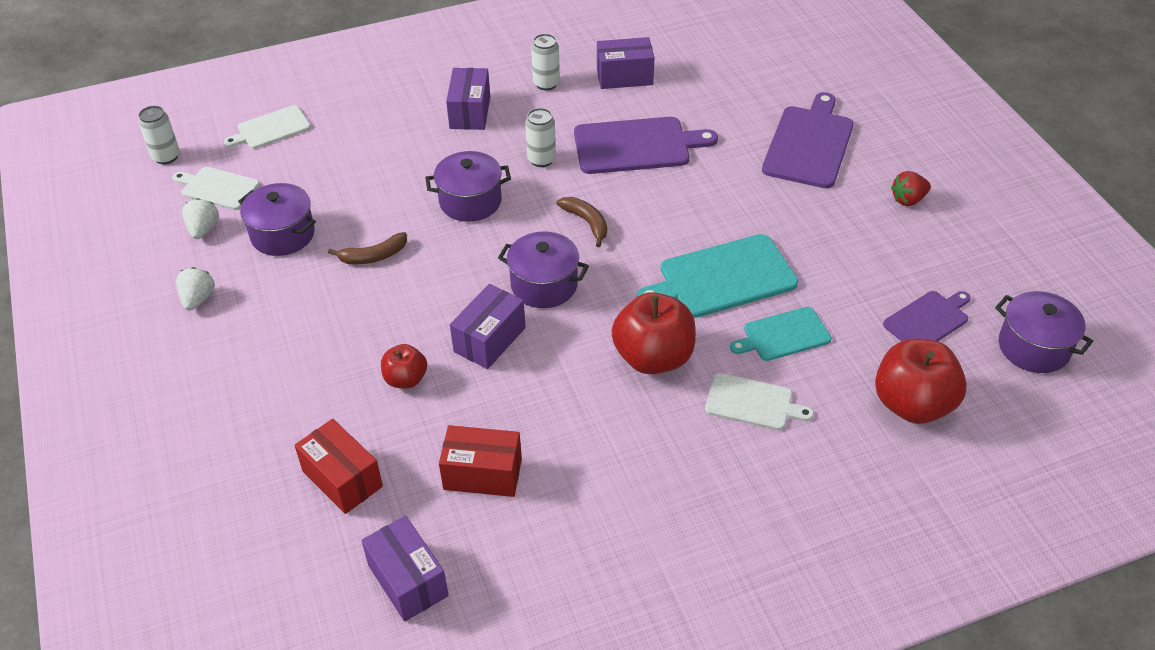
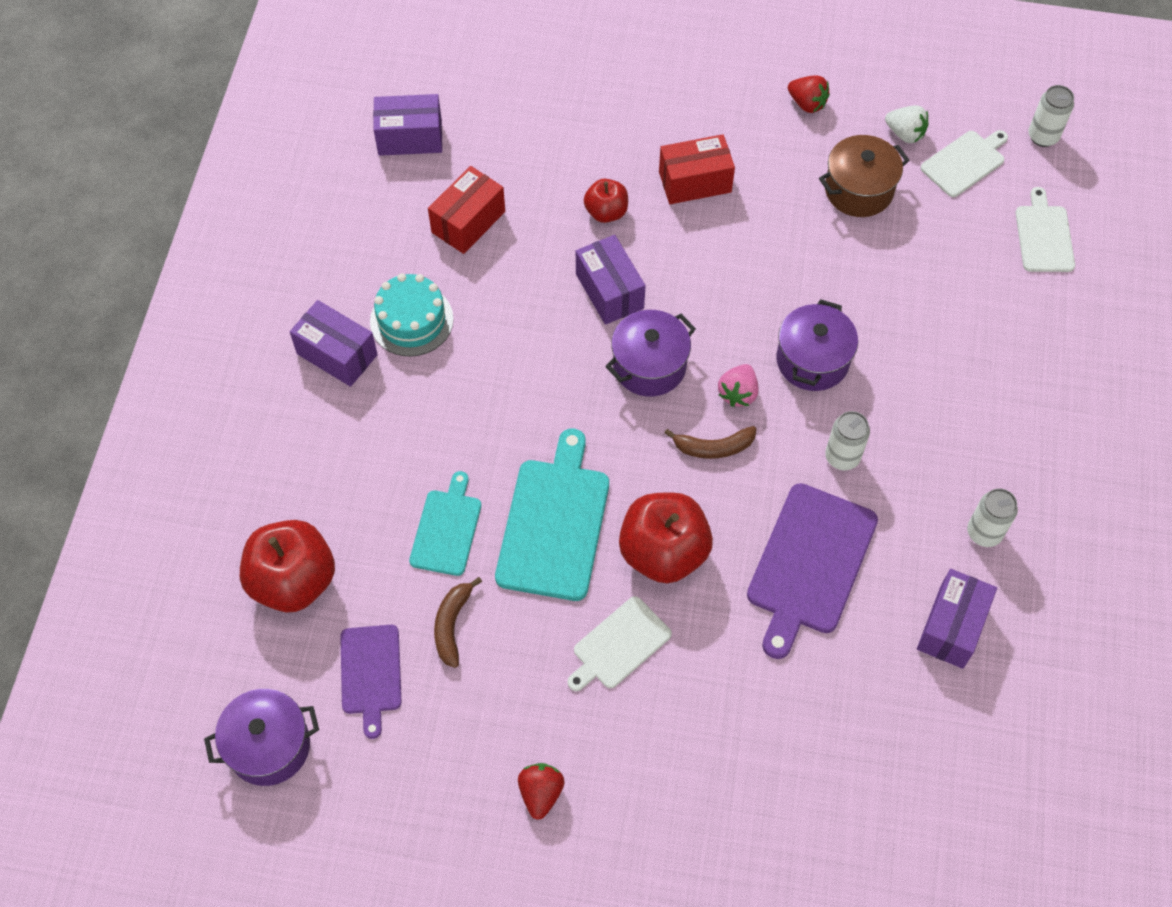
camera: 120 degrees right, 15 degrees up
white strawberry [176,267,215,310] -> red strawberry [788,75,830,113]
purple pot [238,183,316,256] -> brown pot [819,135,910,217]
red box [294,419,383,514] -> red box moved to [659,134,735,204]
brown banana [328,232,407,265] -> brown banana moved to [434,577,482,668]
purple box [446,68,490,130] -> purple box moved to [290,300,378,387]
red apple [612,292,696,374] -> red apple moved to [619,492,713,584]
white cutting board [705,373,814,430] -> white cutting board moved to [567,596,672,691]
purple cutting board [762,92,854,188] -> none
none -> turquoise cake [370,273,454,356]
none -> pink strawberry [718,364,758,407]

